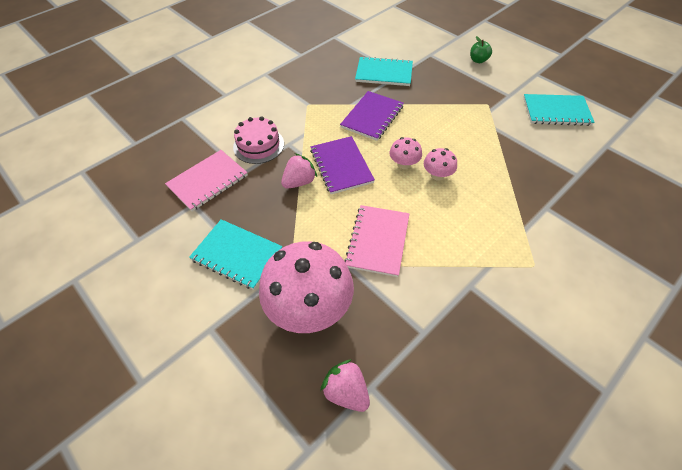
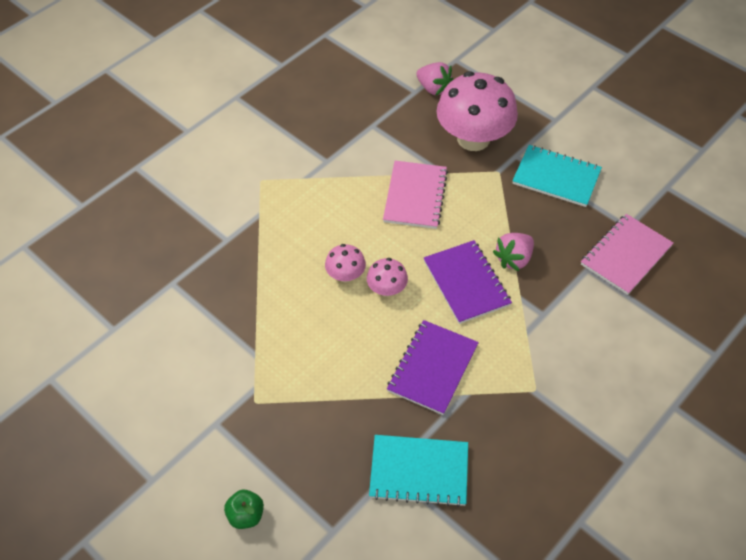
camera: 175 degrees right, 0 degrees up
pink cake [233,116,284,164] -> none
turquoise notebook [523,94,595,126] -> none

